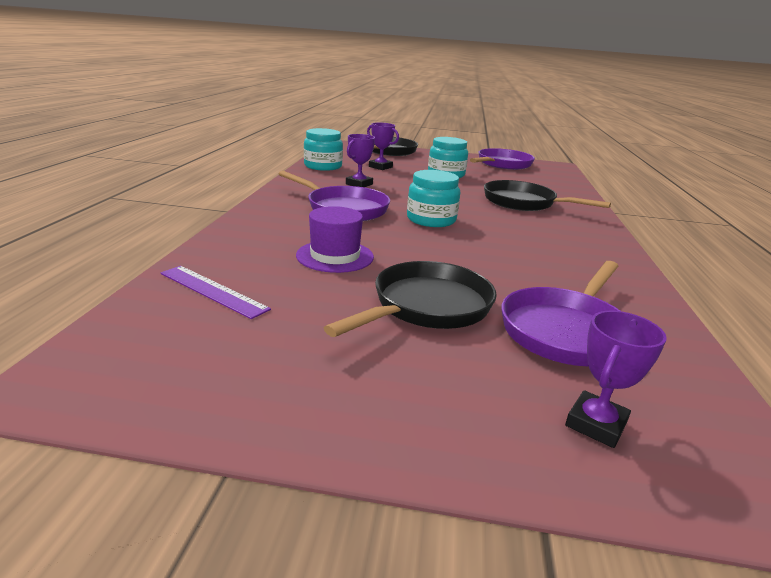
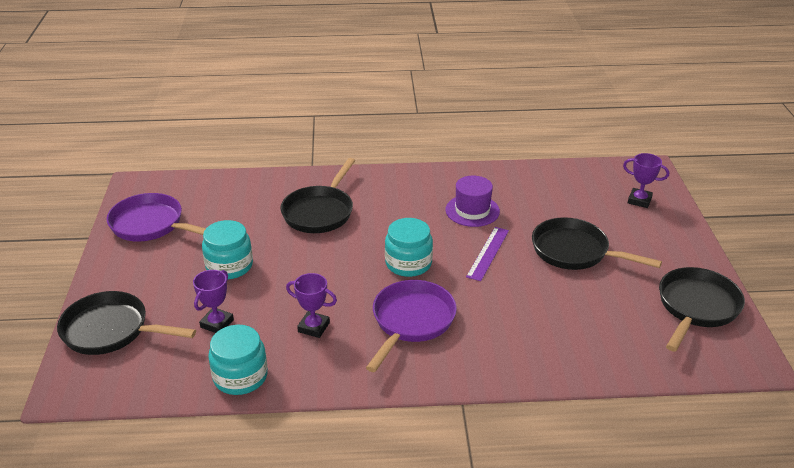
camera: 100 degrees left, 10 degrees up
purple ruler [161,266,271,319] -> purple ruler moved to [466,227,509,281]
purple hat [296,206,374,273] -> purple hat moved to [445,176,500,227]
purple pan [501,261,620,367] -> none
none -> black pan [659,267,745,352]

